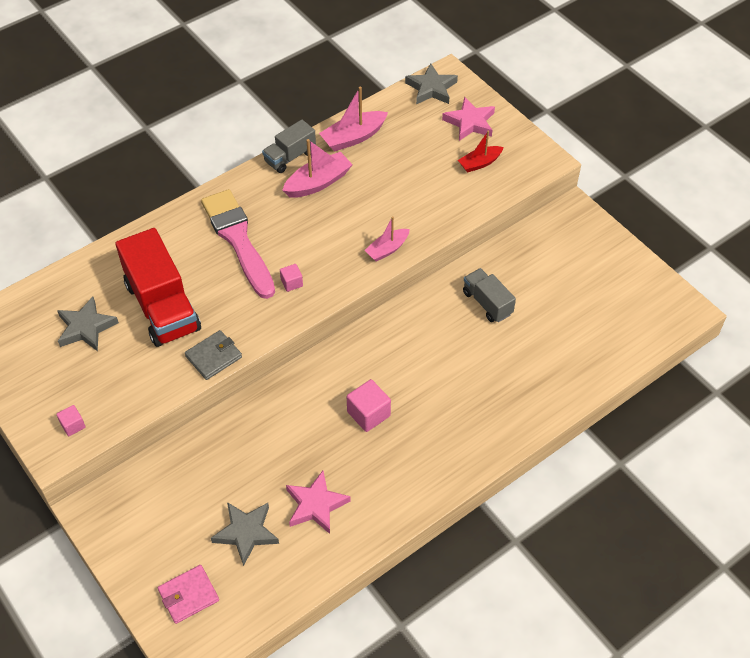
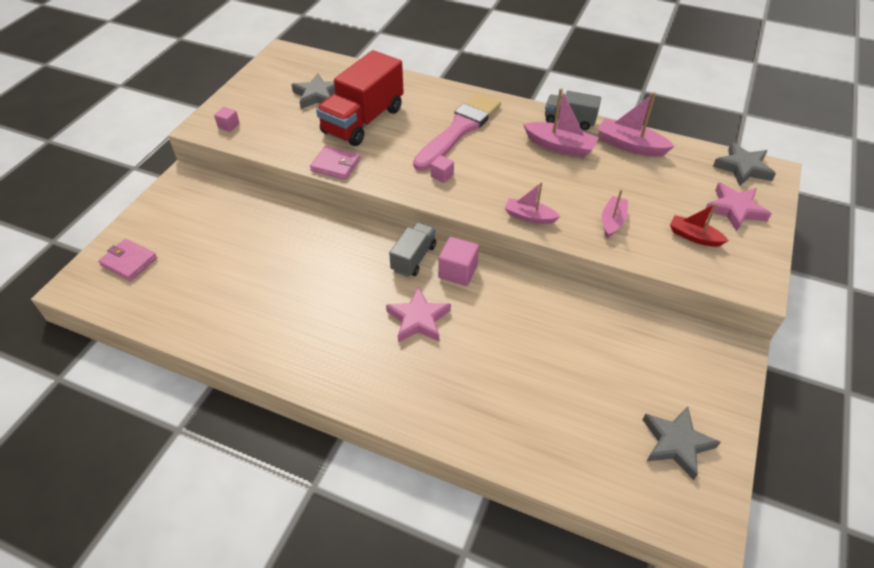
camera: 60 degrees right, 5 degrees down
grey wallet [185,330,242,380] -> pink wallet [310,146,361,180]
grey star [211,502,279,566] -> grey star moved to [643,406,721,480]
pink star [286,471,351,534] -> pink star moved to [386,286,451,342]
pink cube [347,379,391,432] -> pink cube moved to [438,237,479,286]
grey truck [463,268,516,322] -> grey truck moved to [389,222,436,277]
none -> pink boat [602,189,628,238]

